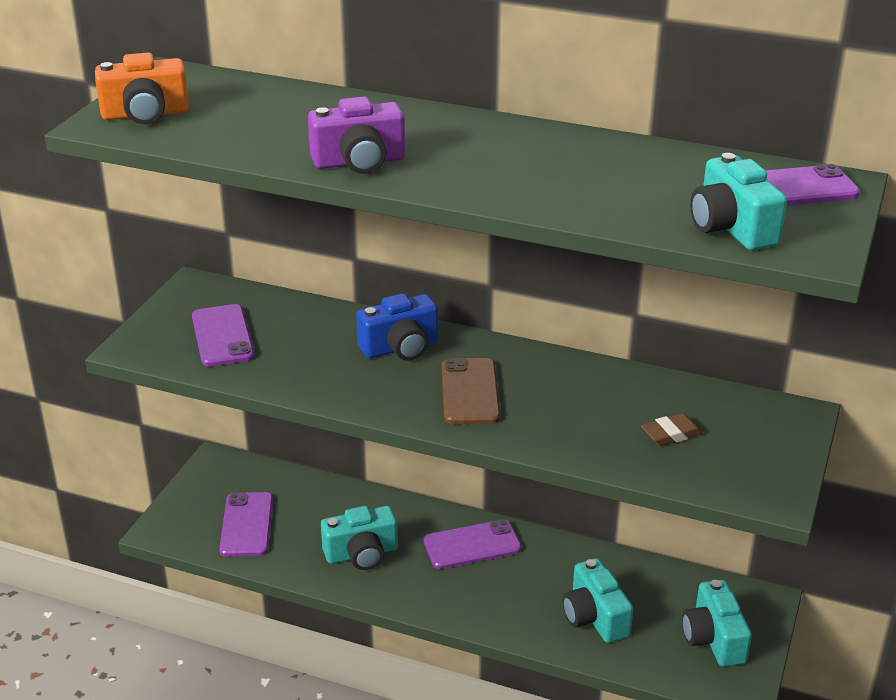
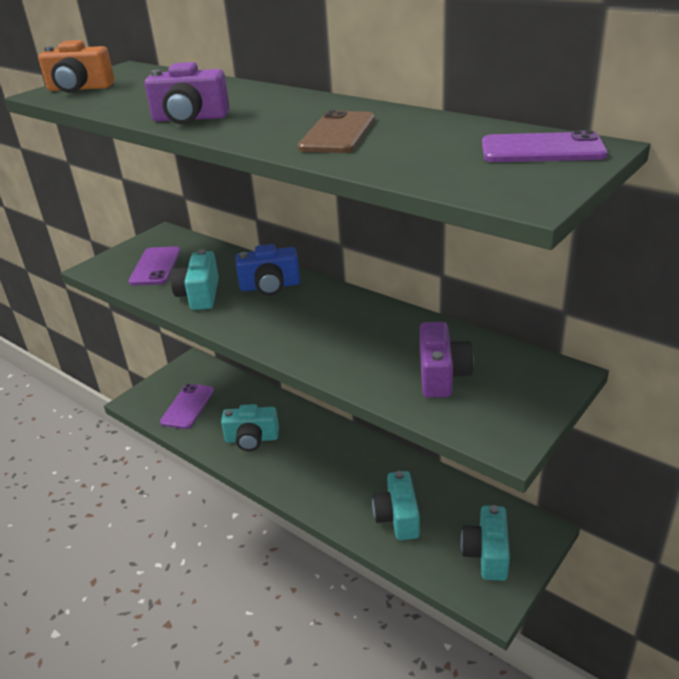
camera: 20 degrees right, 0 degrees up
purple phone [424,520,522,569] -> none
brown phone [442,358,500,425] -> brown phone moved to [298,110,375,153]
brown eraser [641,413,703,446] -> purple camera [420,322,474,397]
turquoise camera [690,153,787,250] -> turquoise camera moved to [171,249,219,310]

